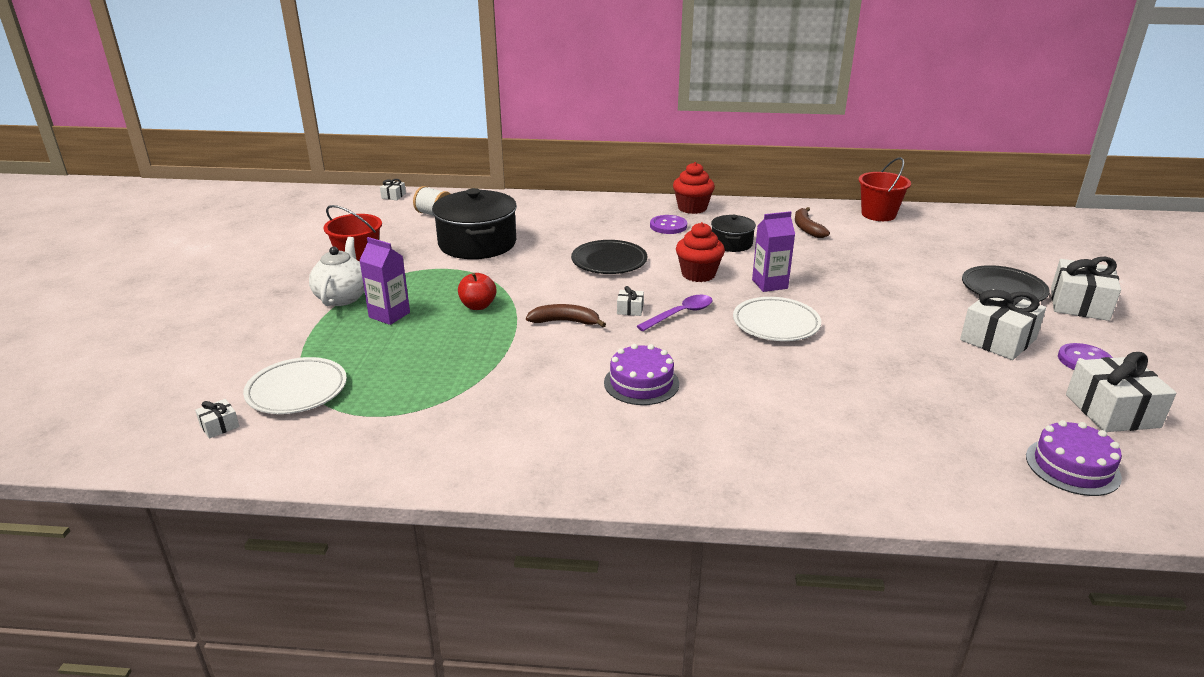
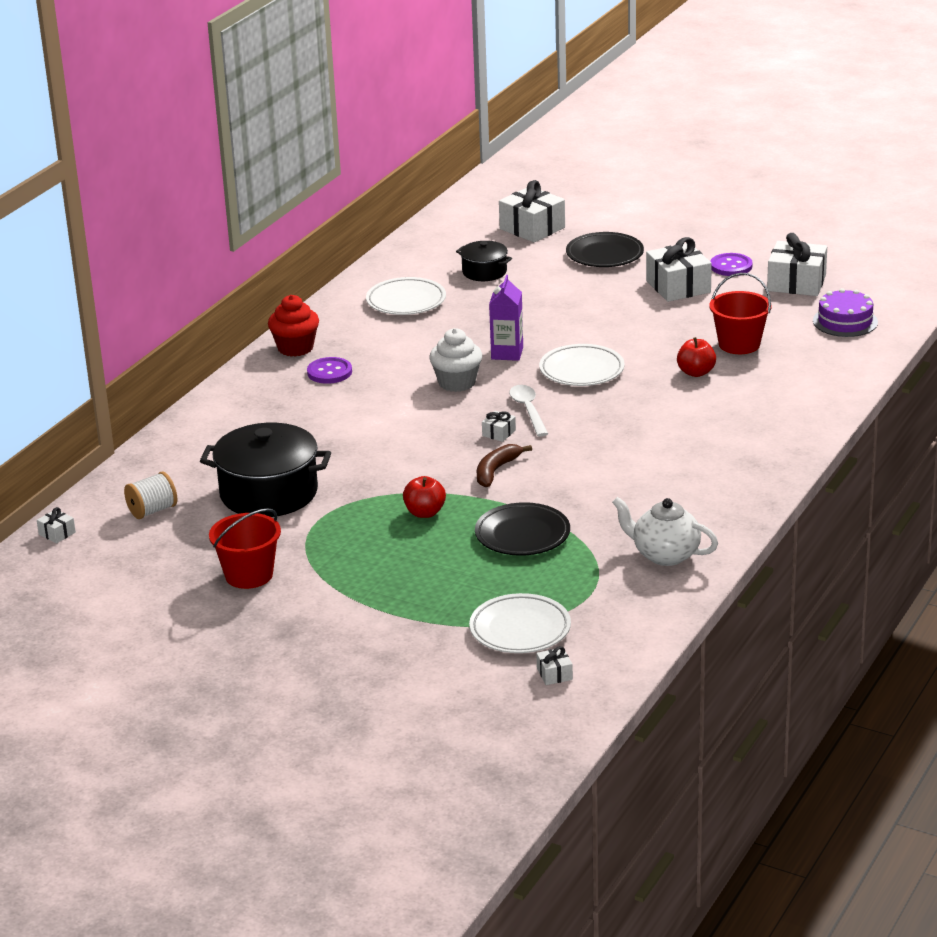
camera: 65 degrees left, 0 degrees up
white teapot [309,237,365,306] -> white teapot moved to [612,497,718,566]
purple carton [359,237,410,325] -> none
black plate [571,240,647,274] -> black plate moved to [475,502,570,556]
purple cake [604,344,679,405] -> none
purple spoon [637,295,713,331] -> white spoon [509,385,548,437]
red cupcake [676,222,725,282] -> white cupcake [429,328,482,392]
black pot [711,215,756,252] -> black pot moved to [456,241,512,281]
brown banana [795,207,830,238] -> white plate [366,277,446,315]
red bucket [859,157,911,221] -> red bucket moved to [709,273,772,354]
white gift [1051,257,1121,321] -> white gift moved to [499,180,565,242]
none -> red apple [677,337,716,377]

